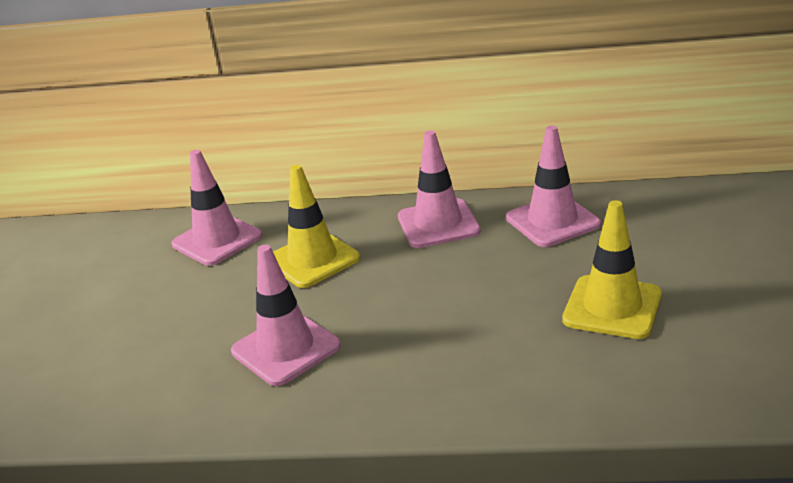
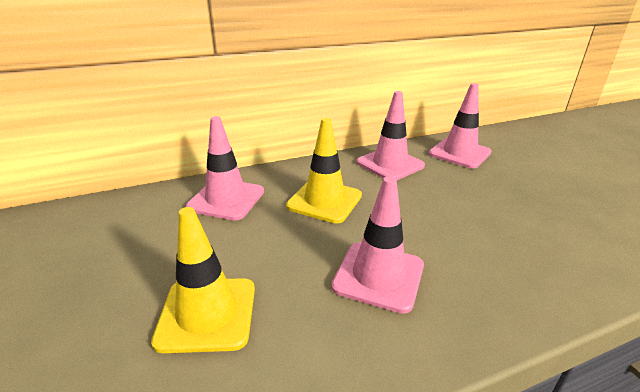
camera: 30 degrees left, 0 degrees up
yellow traffic cone [562,200,662,339] -> yellow traffic cone moved to [151,207,255,353]

